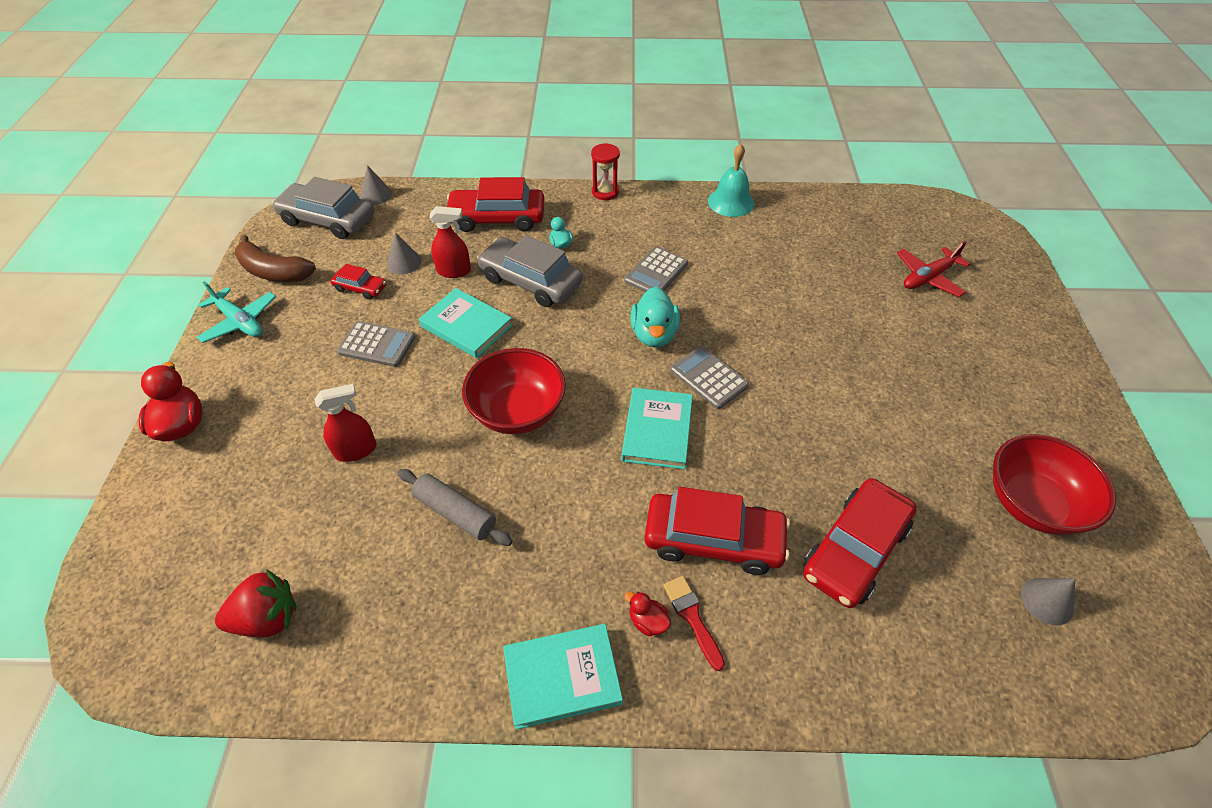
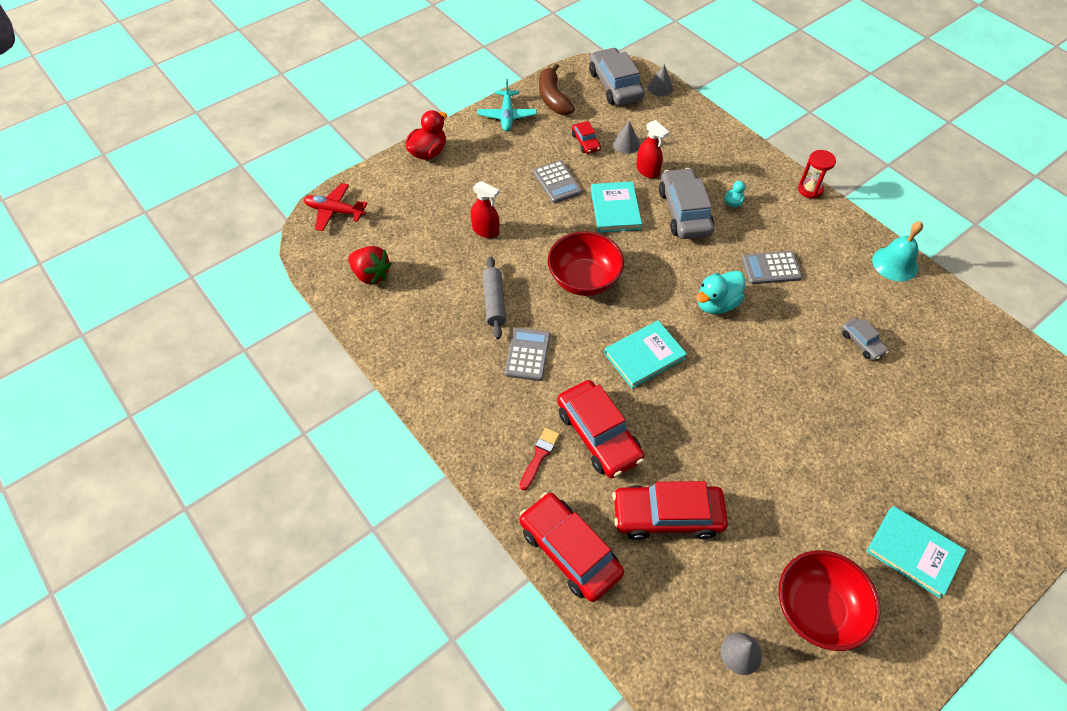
camera: 50 degrees right, 5 degrees up
red car [447,177,545,232] -> red car moved to [519,492,624,602]
turquoise book [503,624,623,730] -> turquoise book moved to [866,506,966,598]
red duck [624,592,671,636] -> none
grey calculator [671,346,749,409] -> grey calculator moved to [505,328,550,381]
red plane [897,241,970,297] -> red plane moved to [304,183,368,231]
none -> grey car [841,318,889,360]

